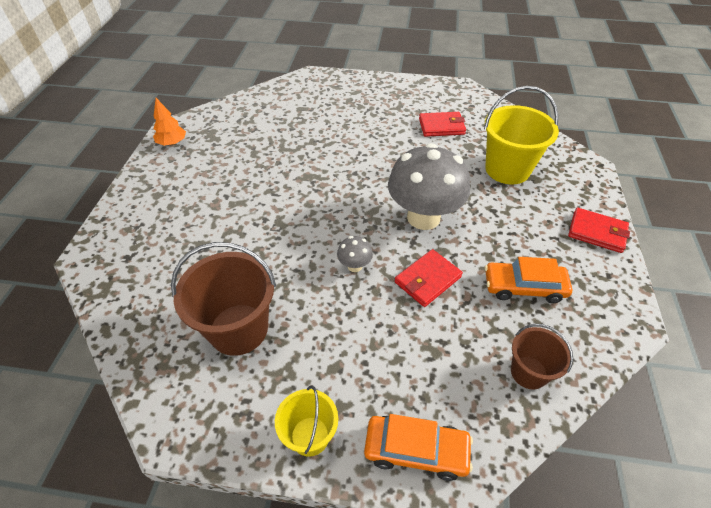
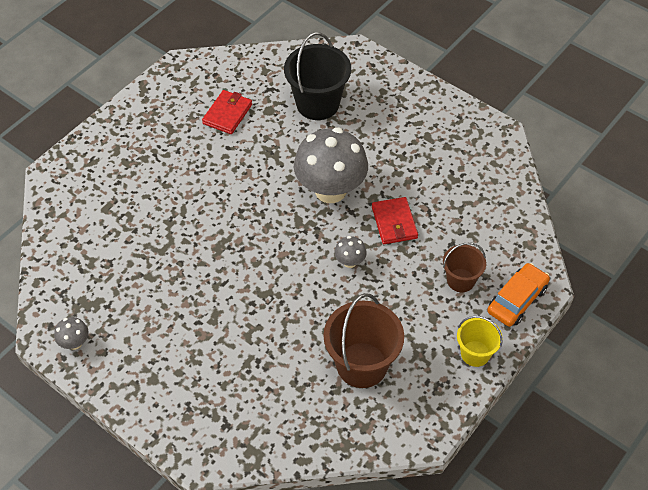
camera: 60 degrees left, 5 degrees up
orange tree [153,98,186,146] -> grey mushroom [54,317,89,350]
yellow bucket [484,86,559,185] -> black bucket [284,32,351,120]
orange car [485,257,572,303] -> none
brown bucket [511,324,573,390] -> brown bucket moved to [443,242,486,292]
red wallet [568,208,630,253] -> none

